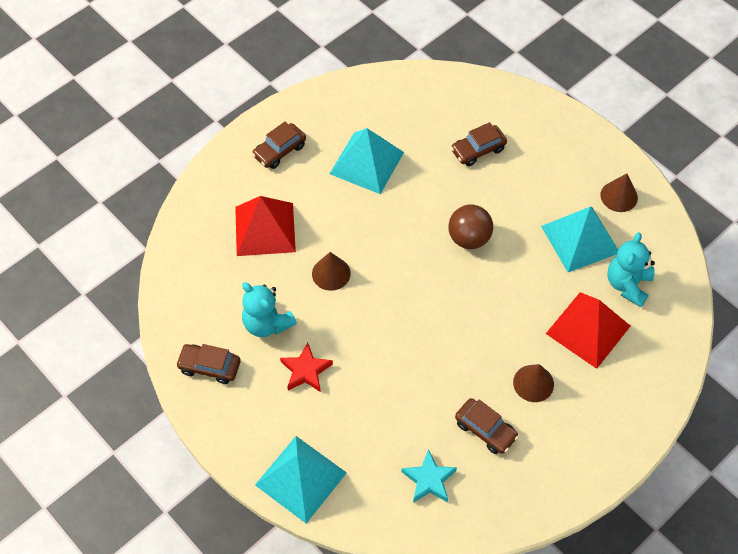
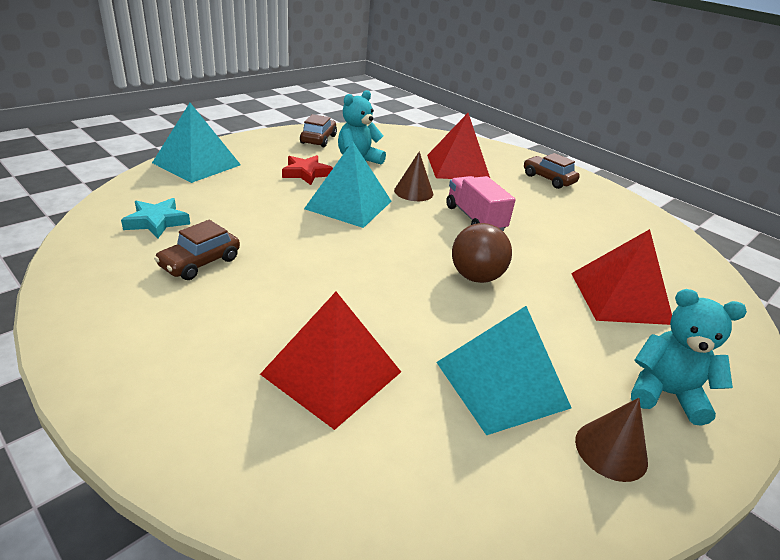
camera: 85 degrees right, 25 degrees down
turquoise pyramid [330,128,404,194] -> turquoise pyramid moved to [304,141,392,228]
brown car [451,122,507,166] -> red pyramid [571,229,672,325]
brown cone [513,364,554,402] -> none
turquoise teddy bear [607,232,655,307] -> turquoise teddy bear moved to [631,289,747,426]
none -> pink truck [446,176,516,231]

